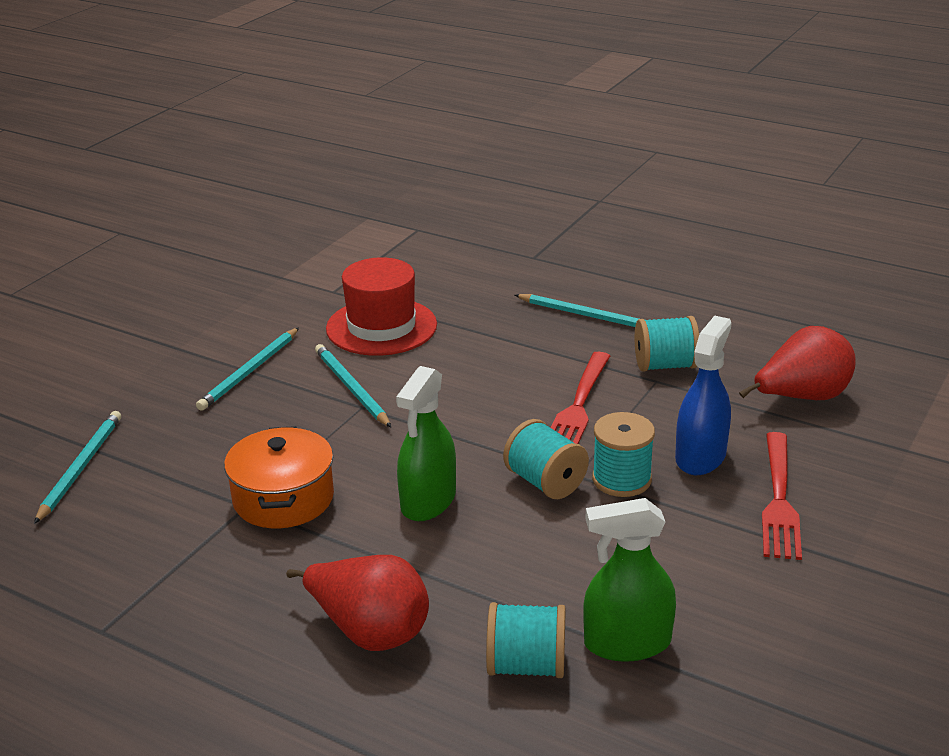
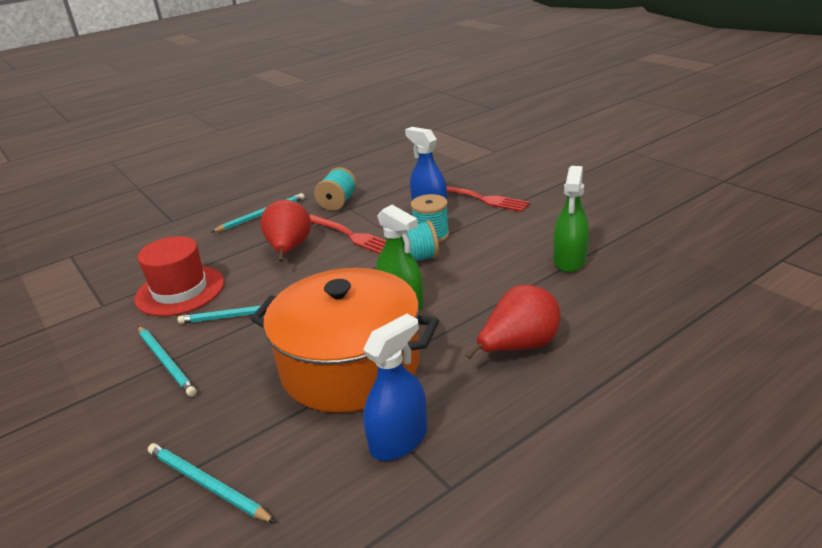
camera: 65 degrees left, 0 degrees up
orange pot [224,426,334,528] -> orange pot [250,268,439,413], size x1.76
turquoise spool [486,602,566,678] -> none
red pear [739,326,856,400] -> red pear moved to [260,200,311,262]
none -> blue spray bottle [363,314,427,461]

